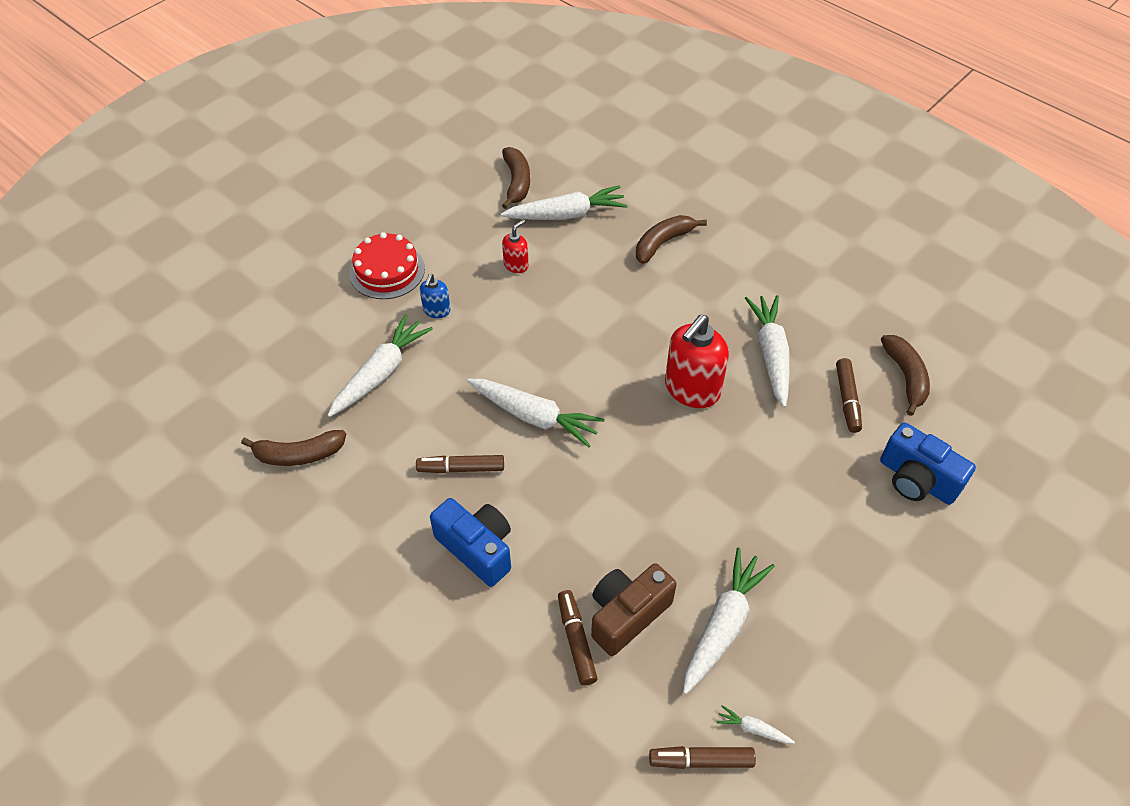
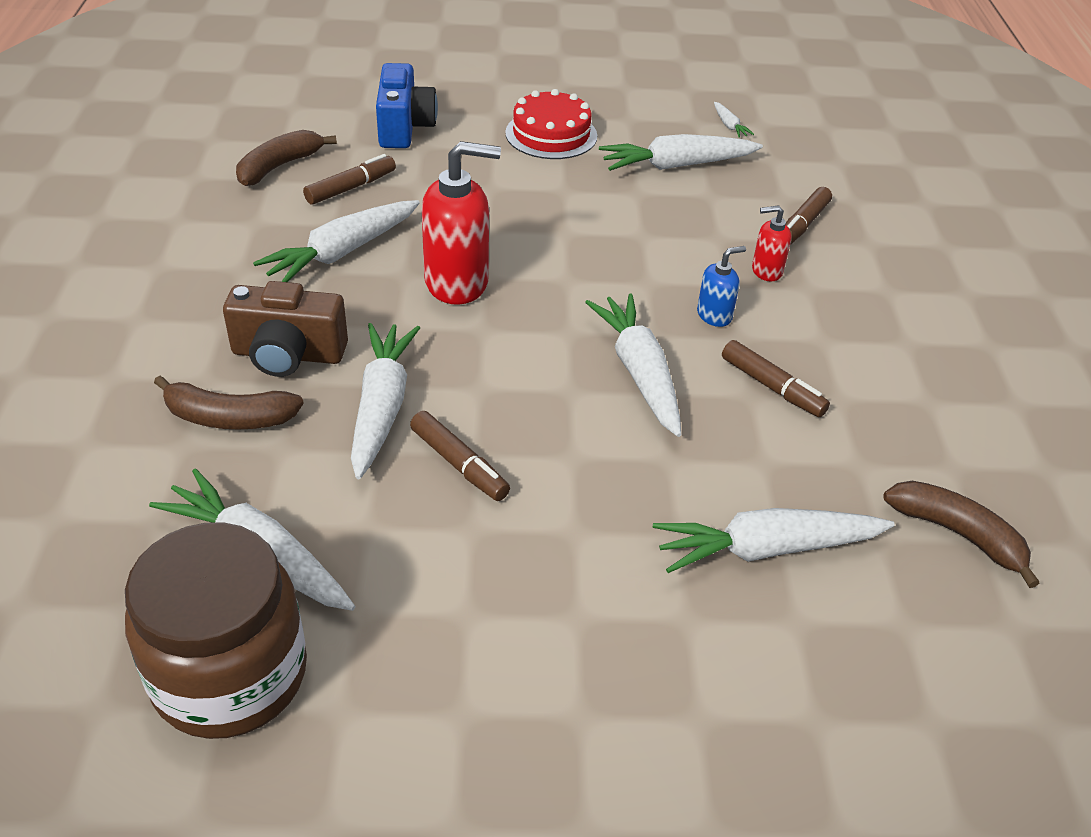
camera: 135 degrees left, 10 degrees down
red cake [349,232,425,299] -> red cake moved to [505,89,597,159]
blue soap dispenser [420,274,451,318] -> blue soap dispenser moved to [697,246,746,327]
blue camera [430,498,511,587] -> none
brown banana [502,147,530,209] -> brown jar [125,523,307,739]
red soap dispenser [502,220,529,273] -> red soap dispenser moved to [752,205,792,281]
brown camera [591,563,676,656] -> brown camera moved to [223,281,348,377]
brown marker [649,746,756,769] -> brown marker moved to [410,411,510,501]
none -> white carrot [351,323,420,479]

